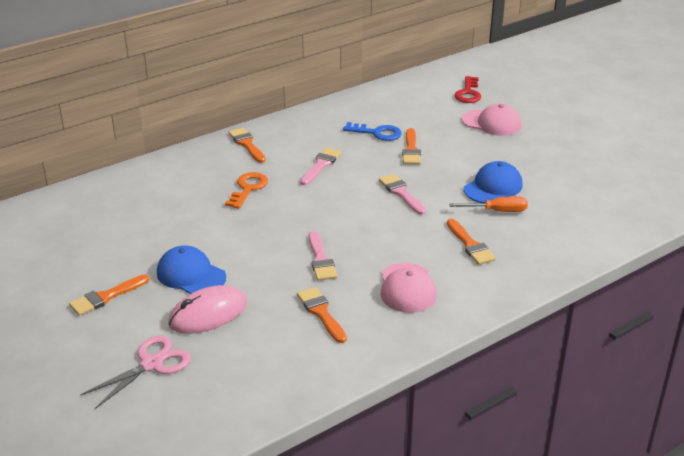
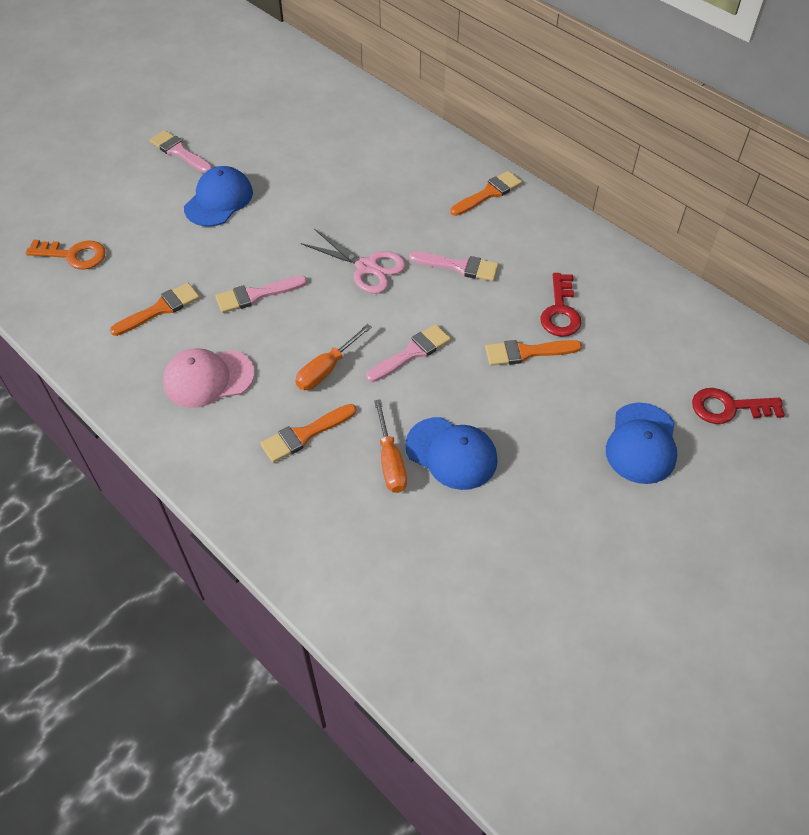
camera: 80 degrees right, 20 degrees up
orange brush [69,275,149,316] -> pink brush [149,130,213,173]
pink scissors [80,336,191,409] -> pink scissors moved to [301,229,406,294]
pink mouse [168,285,247,334] -> none
orange key [225,172,268,209] -> orange key moved to [26,239,106,270]
blue key [343,122,402,141] -> red key [540,273,582,337]
pink cap [462,103,521,136] -> blue cap [606,403,677,484]
none -> orange screwdriver [295,324,372,390]

